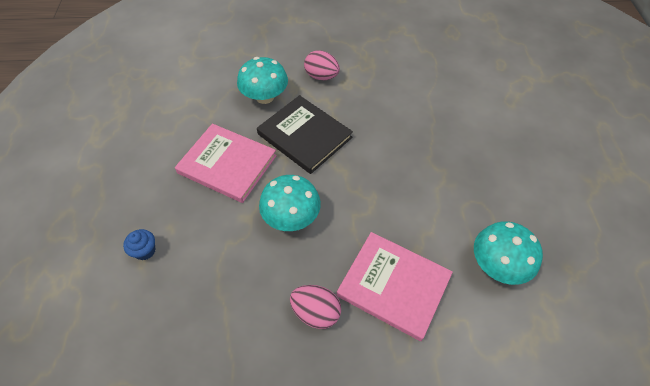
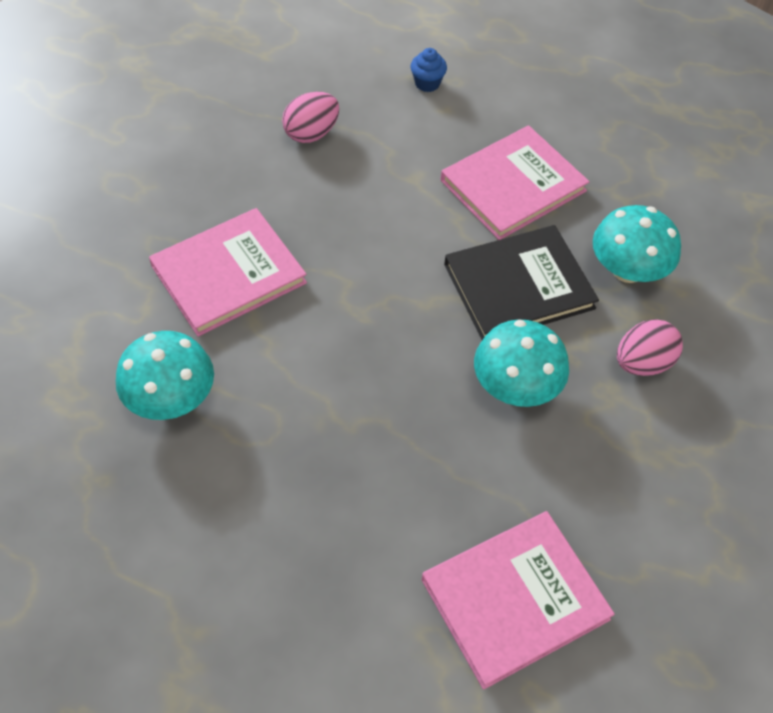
camera: 115 degrees right, 0 degrees up
turquoise mushroom [259,175,321,231] -> turquoise mushroom moved to [474,319,569,407]
pink egg [290,285,341,329] -> pink egg moved to [282,92,339,143]
none -> pink book [422,511,615,690]

